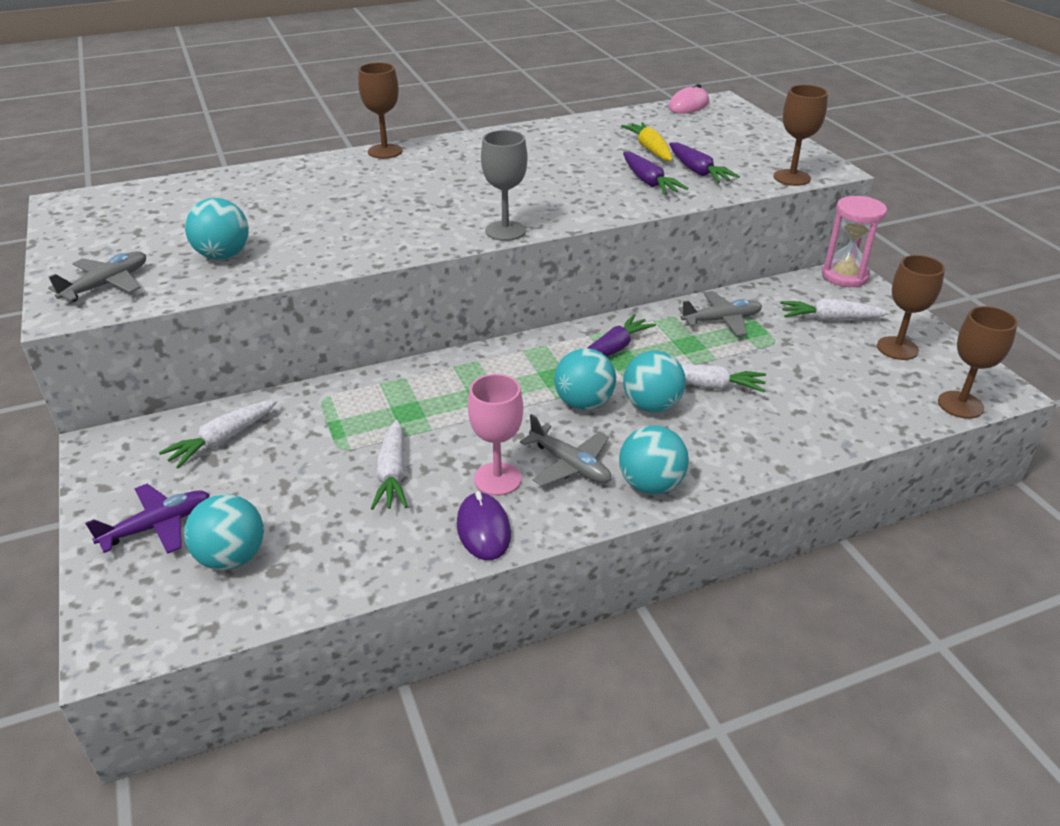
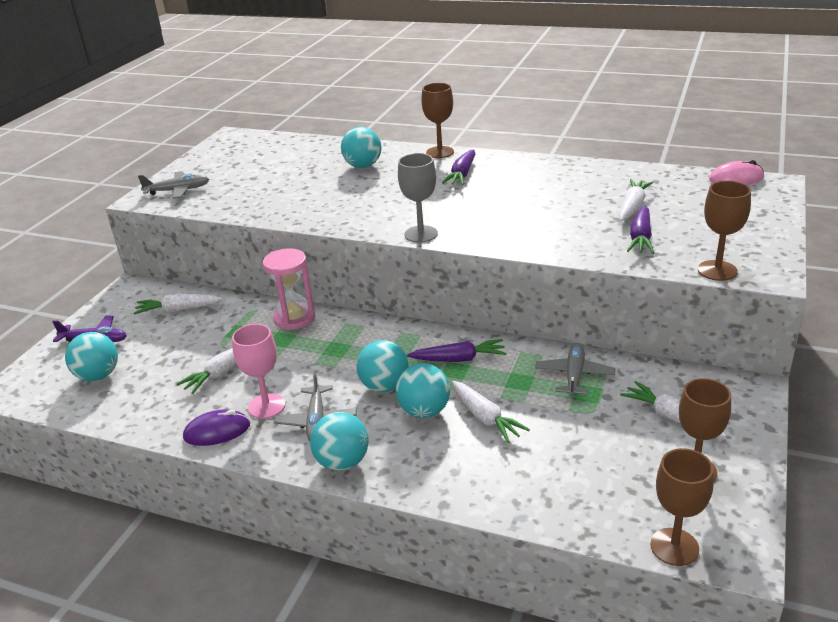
camera: 45 degrees right, 5 degrees down
turquoise ball [185,198,249,260] -> turquoise ball moved to [341,127,381,168]
purple mouse [457,491,511,560] -> purple mouse turned 45 degrees clockwise [183,409,250,446]
yellow carrot [621,122,672,161] -> white carrot [619,179,654,221]
purple carrot [623,152,688,195] -> purple carrot moved to [442,149,475,185]
grey plane [678,291,762,336] -> grey plane turned 105 degrees counterclockwise [535,343,616,397]
pink hourglass [822,196,887,287] -> pink hourglass moved to [263,248,315,330]

